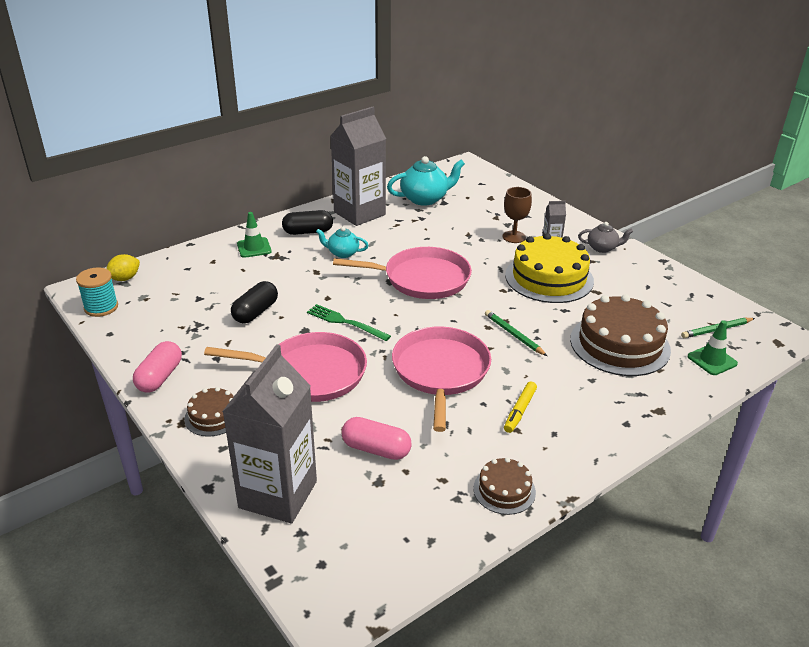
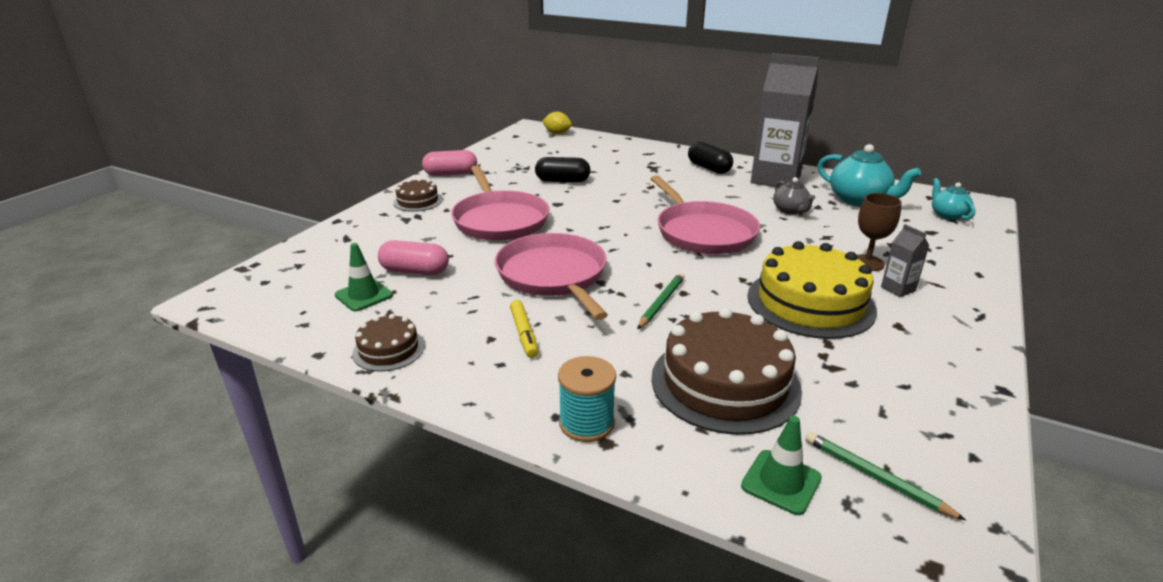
camera: 65 degrees right, 5 degrees down
turquoise spool [76,267,118,317] -> turquoise spool moved to [558,356,616,442]
grey carton [222,344,317,523] -> none
green traffic cone [237,212,272,258] -> green traffic cone moved to [335,243,393,311]
green fork [307,304,391,341] -> none
turquoise teapot [316,227,369,258] -> turquoise teapot moved to [932,178,976,220]
pink capsule [342,417,412,460] -> pink capsule turned 75 degrees counterclockwise [378,240,449,275]
pink pan [392,327,491,432] -> pink pan turned 90 degrees counterclockwise [495,233,608,320]
yellow marker [504,381,537,433] -> yellow marker turned 105 degrees counterclockwise [510,300,538,358]
grey teapot [578,222,633,253] -> grey teapot moved to [773,177,815,214]

